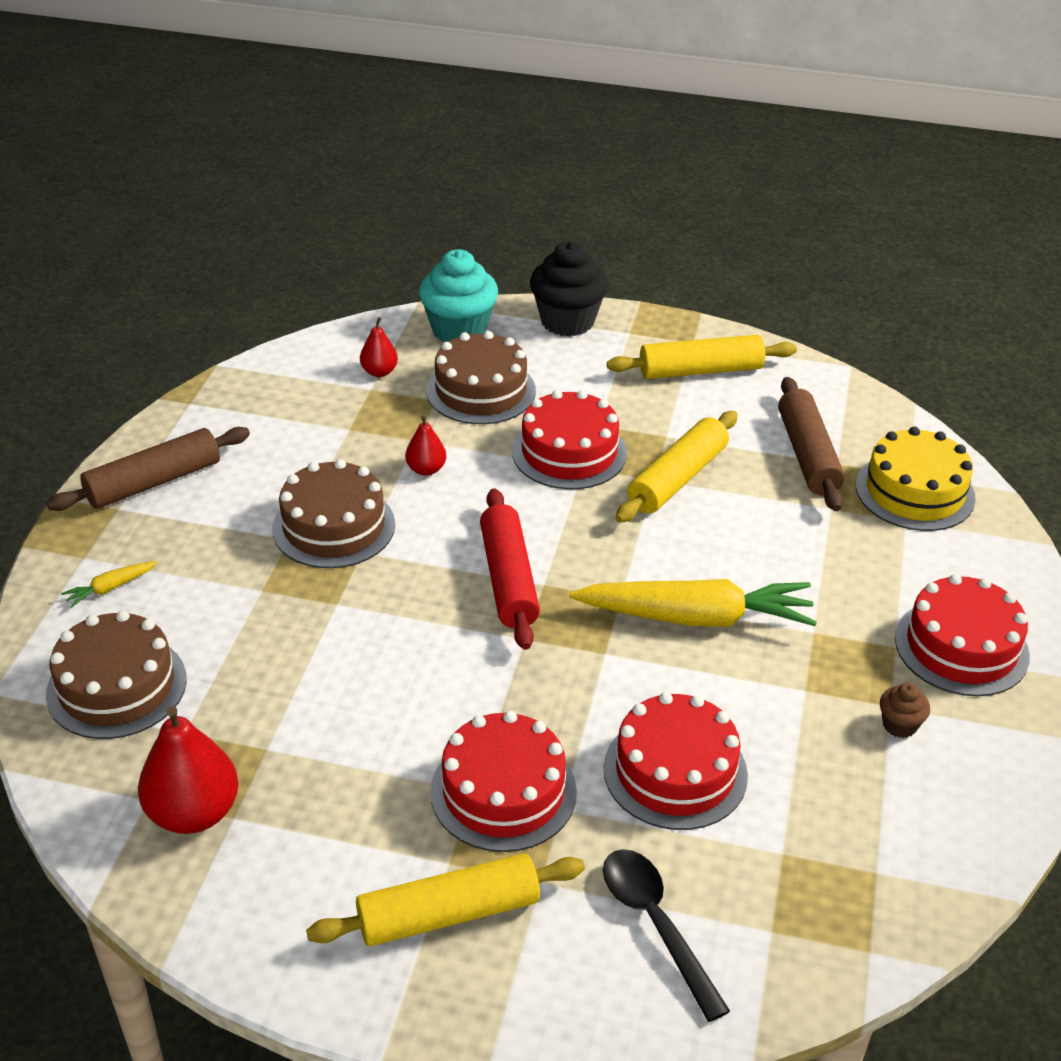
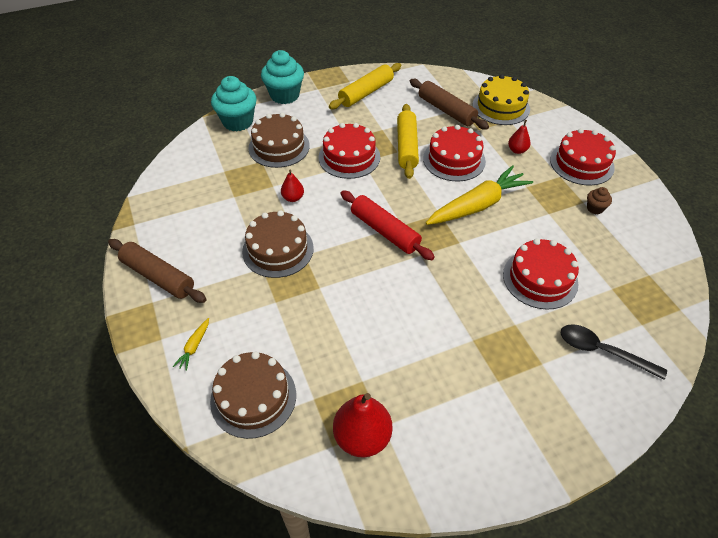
camera: 35 degrees left, 10 degrees up
brown rolling pin [47,427,250,511] -> brown rolling pin turned 75 degrees counterclockwise [108,239,206,303]
yellow rolling pin [306,854,585,946] -> none
red pear [360,317,398,377] -> red pear moved to [508,120,531,154]
red cake [430,711,577,852] -> red cake moved to [423,125,486,181]
black cupcake [530,241,608,336] -> turquoise cupcake [261,50,304,104]

